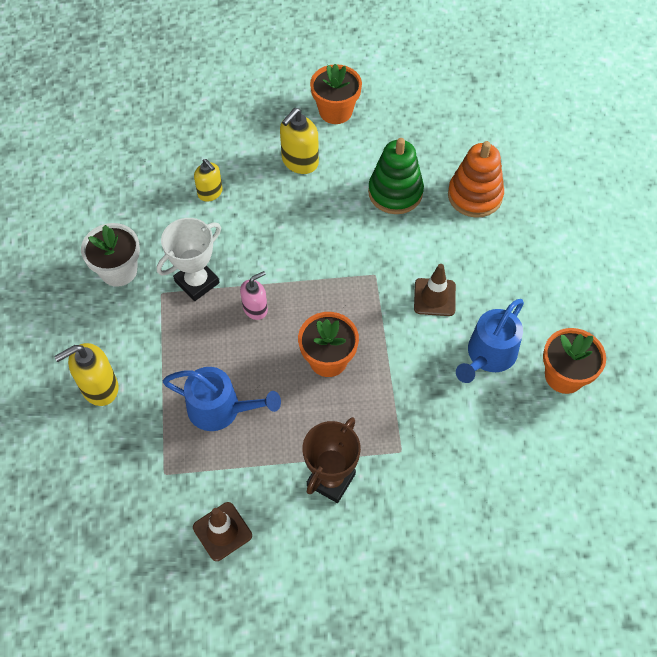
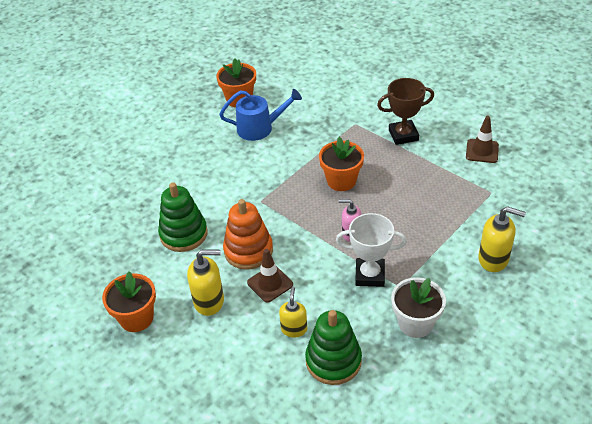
camera: 130 degrees left, 15 degrees down
blue watering can [163,367,281,431] -> none
brown traffic cone [414,264,456,316] -> brown traffic cone moved to [247,249,293,303]
orange stacking toy [448,141,504,218] -> orange stacking toy moved to [223,199,273,270]
none -> green stacking toy [305,310,362,385]

